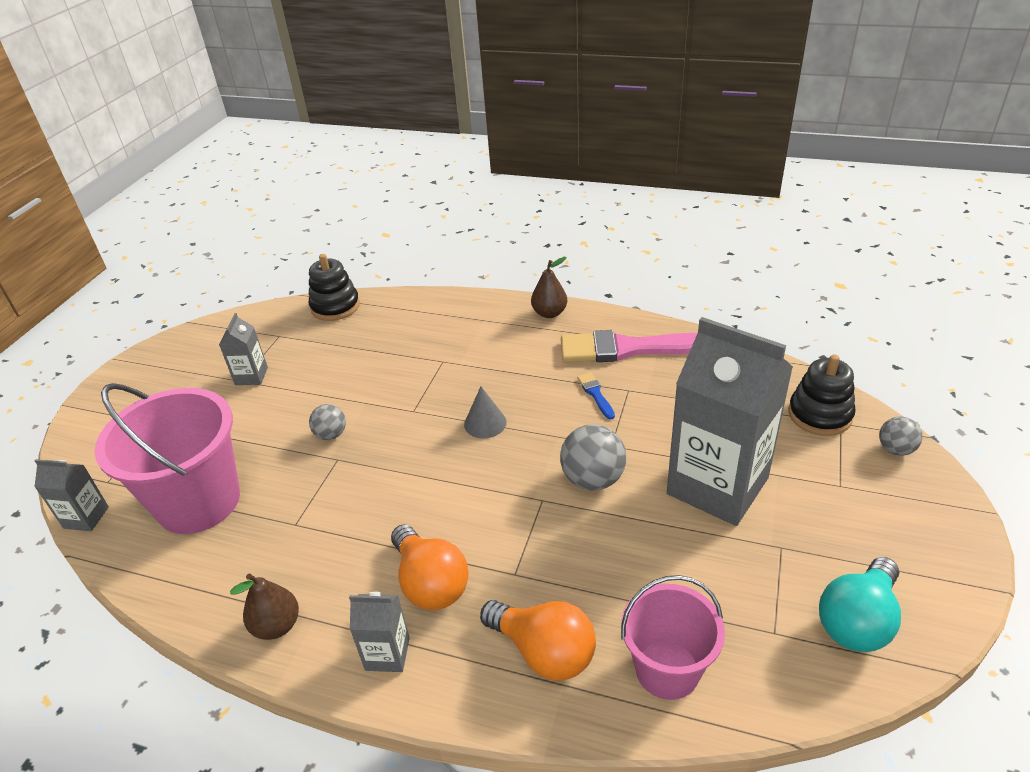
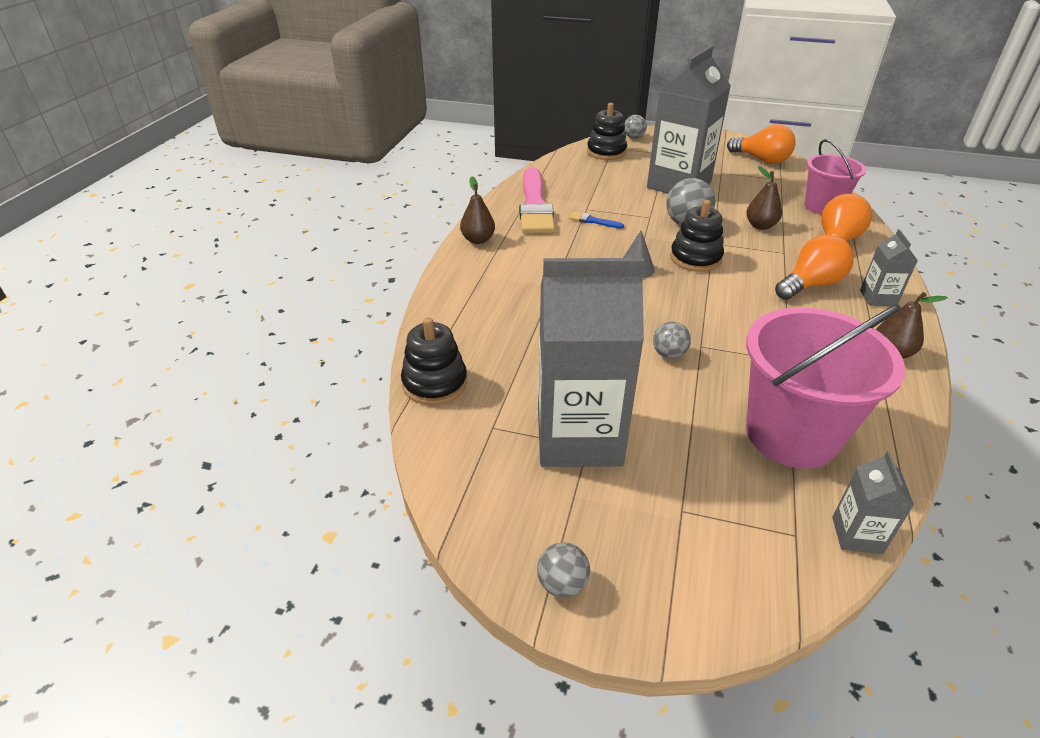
camera: 95 degrees left, 0 degrees up
grey carton [219,313,268,385] -> grey carton [538,258,645,467], size x2.30
blue brush [577,372,615,419] -> blue brush turned 45 degrees clockwise [569,212,624,229]
turquoise light bulb [819,557,901,652] -> orange light bulb [727,124,796,164]
none -> grey ball [537,542,590,598]
none -> black stacking toy [670,200,724,272]
none -> brown pear [746,166,782,230]

